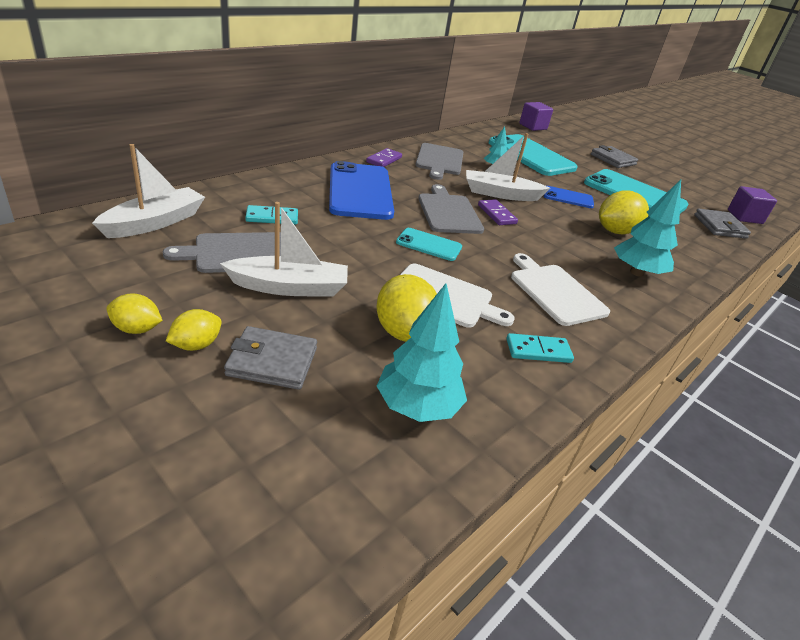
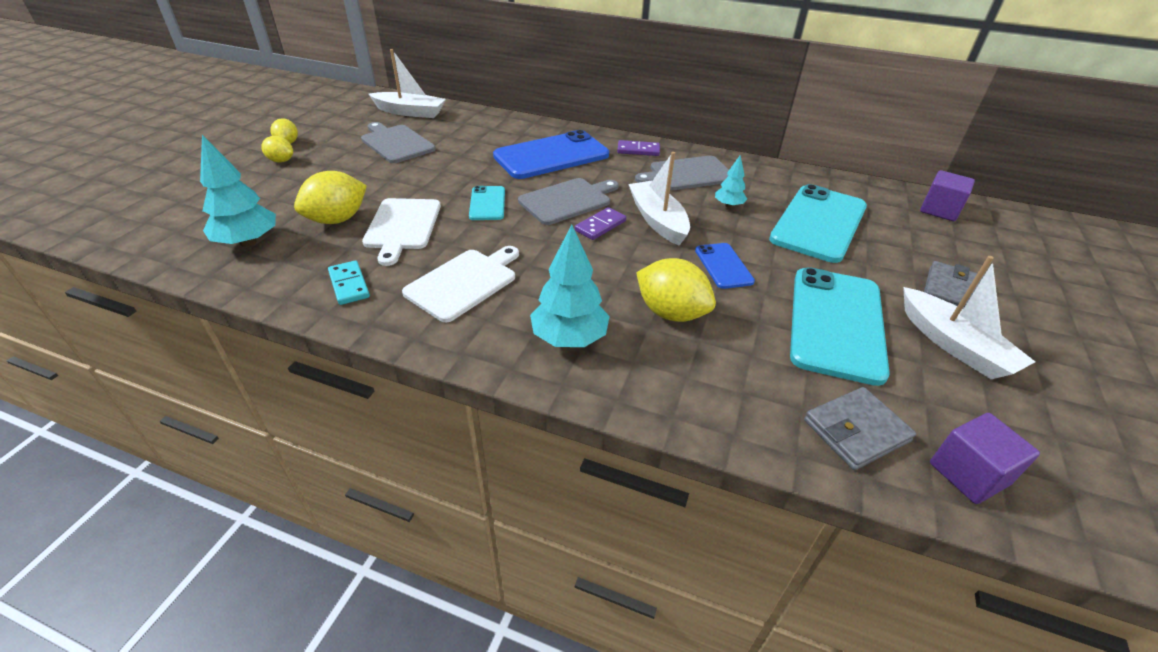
camera: 70 degrees right, 5 degrees up
white boat [220,202,348,297] -> white boat moved to [903,256,1035,379]
grey wallet [224,326,317,390] -> none
turquoise domino [245,205,298,225] -> none

